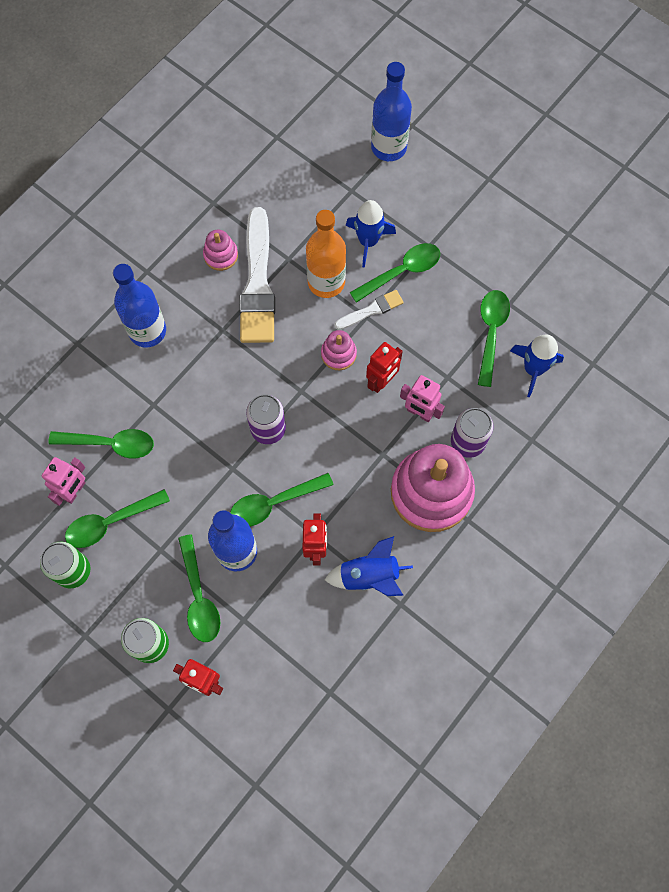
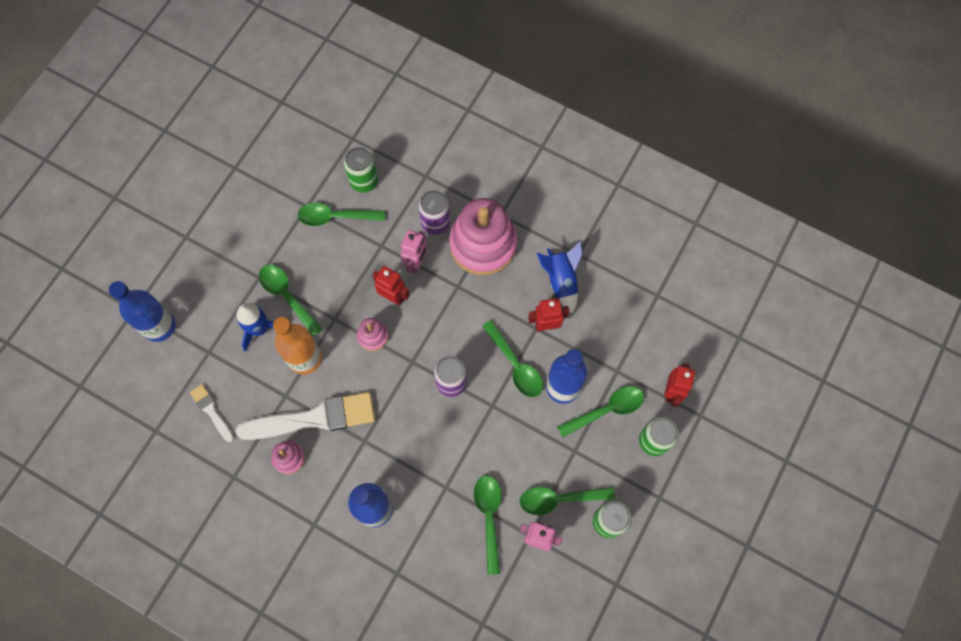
camera: 100 degrees left, 0 degrees up
green spoon [65,489,170,548] -> green spoon turned 120 degrees clockwise [520,487,615,515]
white brush [334,290,404,330] -> white brush moved to [190,384,234,442]
blue rocket [510,334,564,397] -> green can [344,147,378,193]

